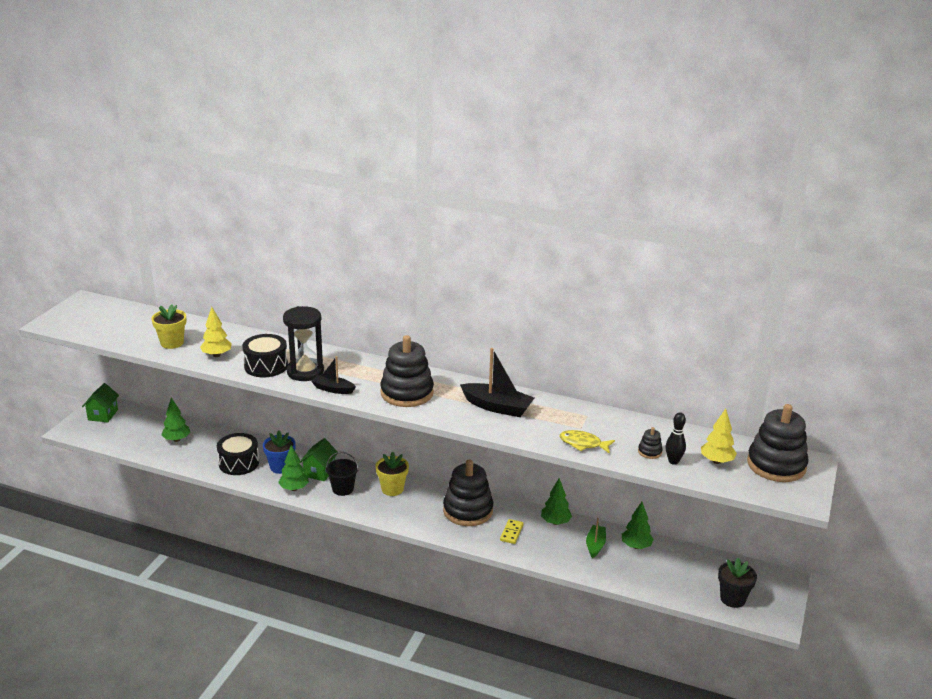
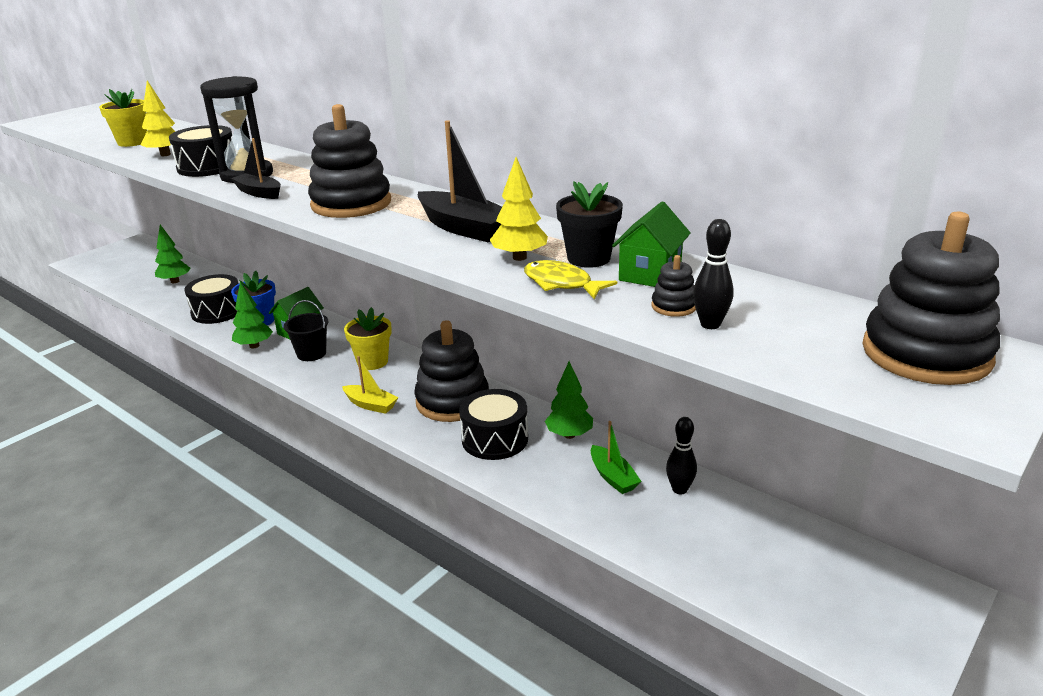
camera: 20 degrees right, 0 degrees up
green house [82,383,119,422] -> green house moved to [612,202,691,287]
yellow domino [500,519,524,544] -> black drum [459,389,528,460]
green boat [586,518,606,558] -> green boat turned 120 degrees clockwise [591,421,641,494]
green tree [622,502,654,549] -> black bowling pin [666,417,697,494]
yellow tree [701,409,737,464] -> yellow tree moved to [490,157,548,261]
black flower pot [718,558,757,608] -> black flower pot moved to [556,181,623,268]
none -> yellow boat [342,356,399,414]

